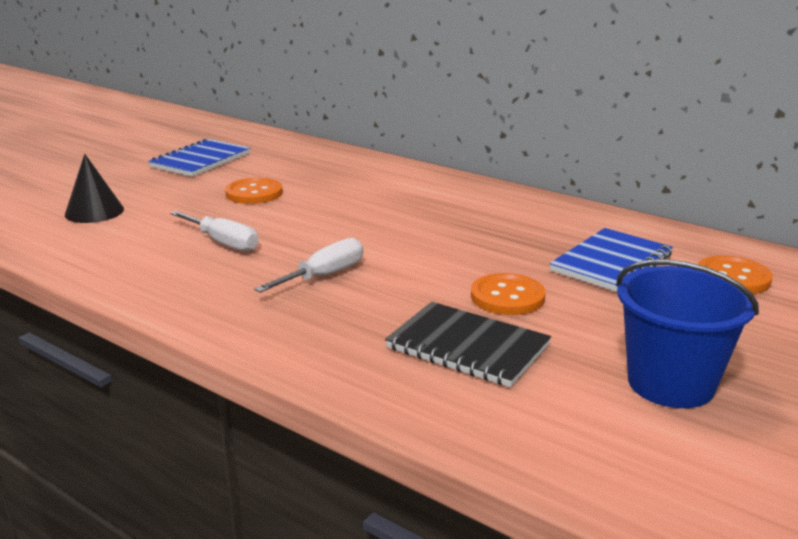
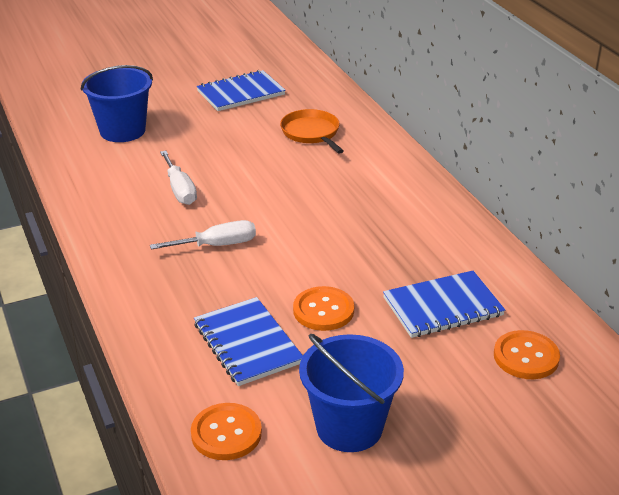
camera: 30 degrees right, 10 degrees up
black cone [65,154,124,223] -> blue bucket [81,65,153,142]
orange button [225,178,283,204] -> orange button moved to [191,403,262,460]
black notebook [385,302,551,387] -> blue notebook [194,297,303,386]
none -> orange pan [280,109,344,154]

